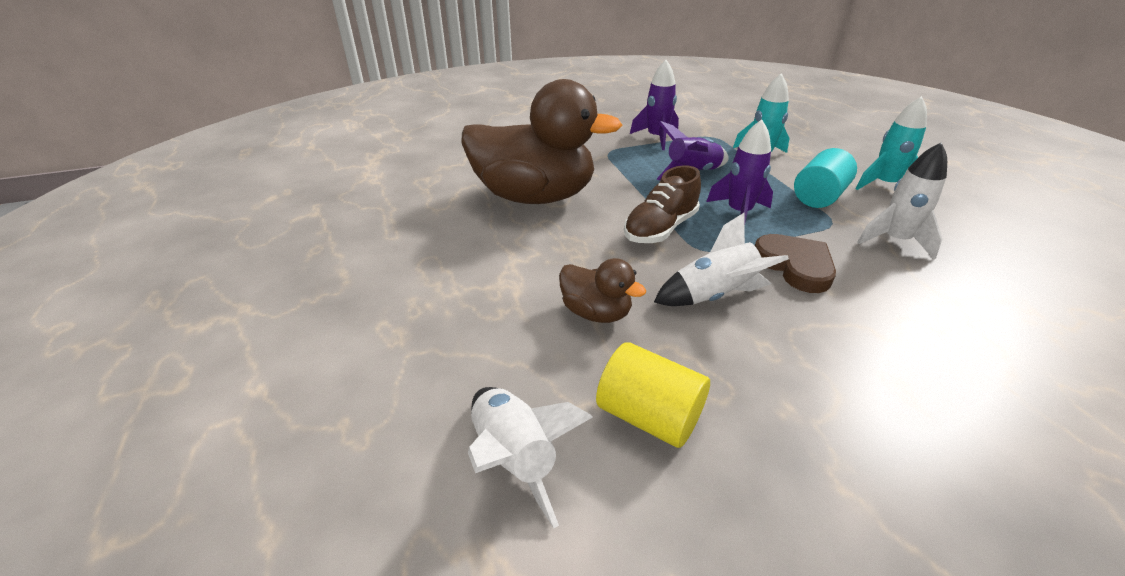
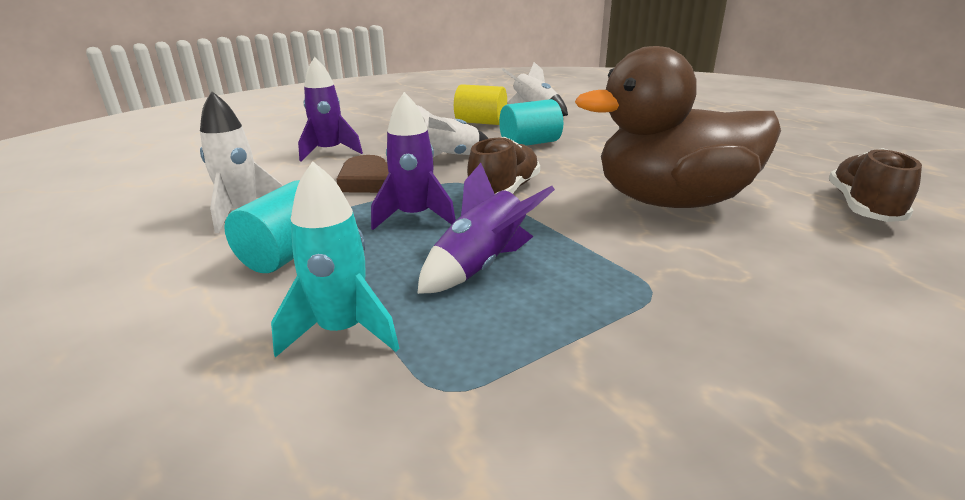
camera: 165 degrees right, 10 degrees down
brown duck [559,258,646,323] -> turquoise cylinder [499,99,563,146]
purple rocket [630,60,679,150] -> purple rocket moved to [298,57,363,162]
turquoise rocket [855,96,927,190] -> none
none -> brown shoe [829,148,922,222]

